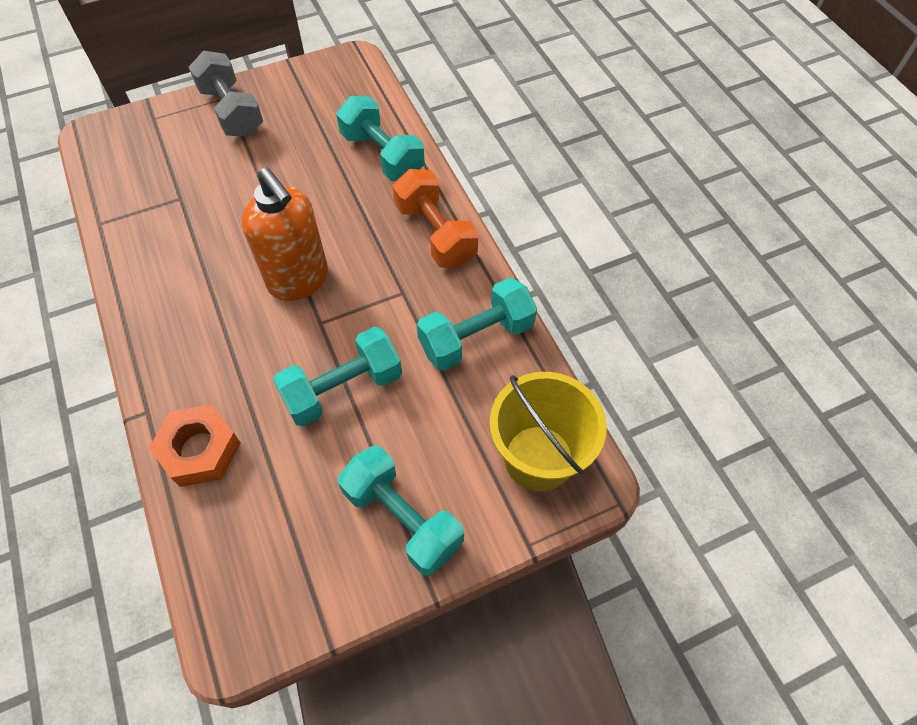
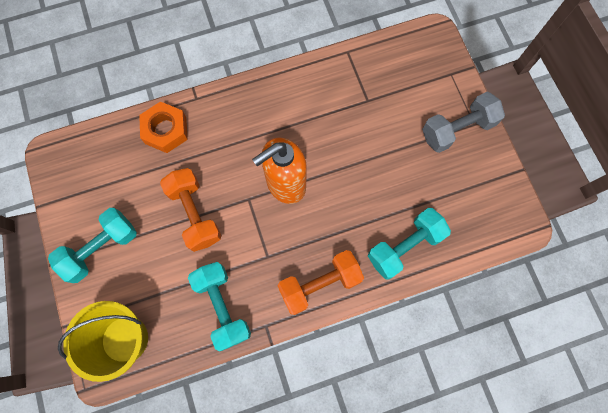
camera: 95 degrees right, 15 degrees up
turquoise dumbbell [273,327,402,426] -> orange dumbbell [160,168,221,252]

